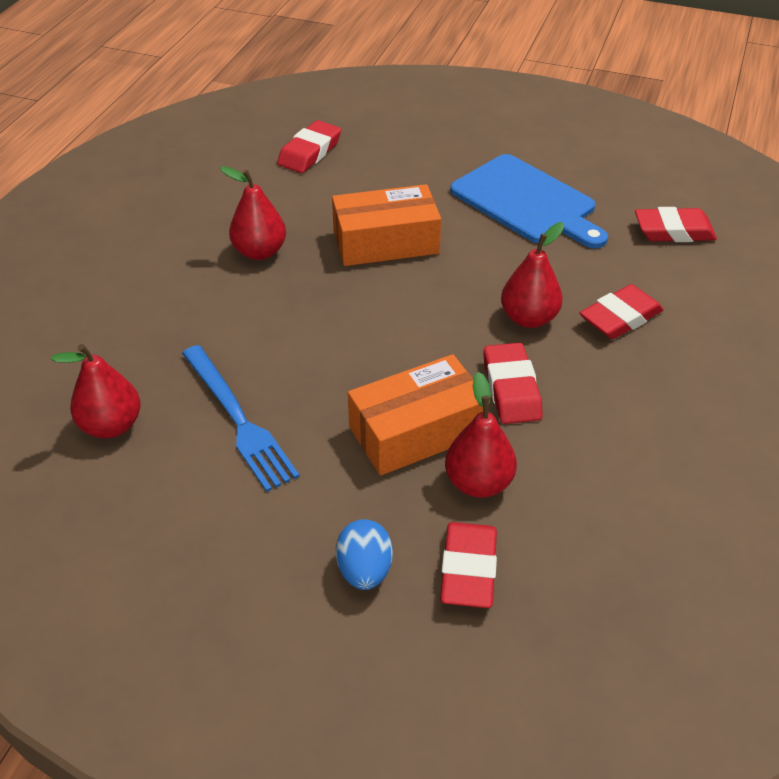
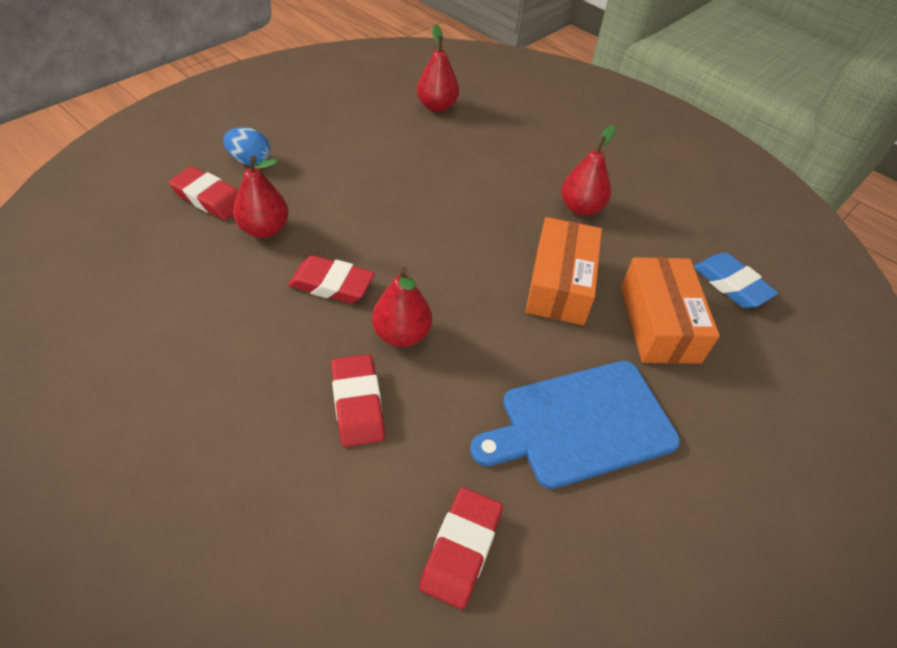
camera: 110 degrees right, 5 degrees up
blue fork [182,345,300,492] -> none
red eraser [277,120,341,173] -> blue eraser [694,253,778,308]
orange box [348,354,483,475] -> orange box moved to [621,257,720,364]

